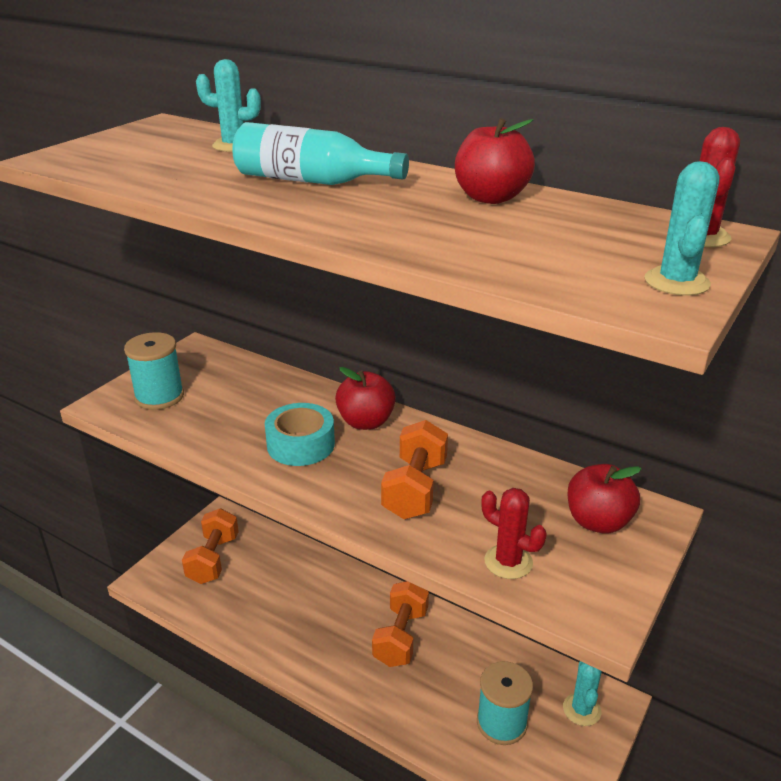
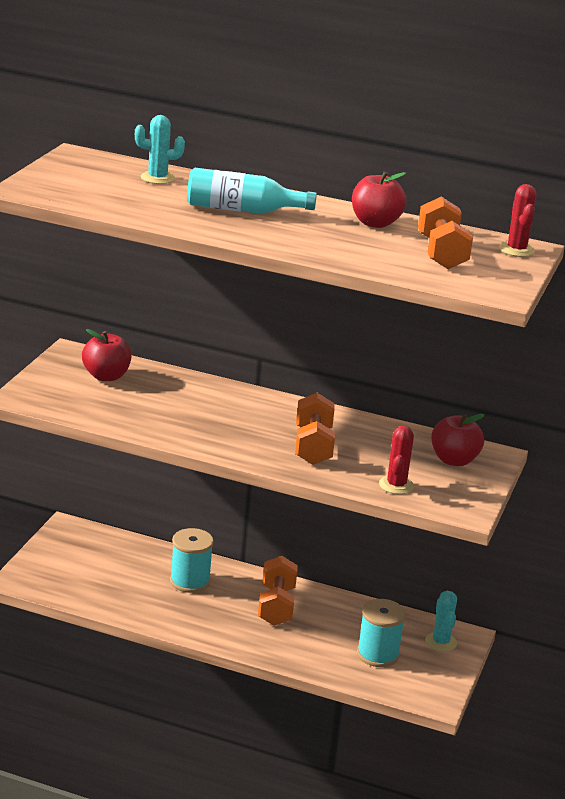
camera: 15 degrees left, 5 degrees down
turquoise spool [124,332,184,410] -> turquoise spool moved to [170,528,214,593]
orange dumbbell [182,508,239,584] -> orange dumbbell moved to [418,196,473,269]
turquoise tape [265,403,335,466] -> none
red apple [335,367,396,430] -> red apple moved to [82,329,131,381]
red cactus [481,488,547,579] -> red cactus turned 75 degrees clockwise [379,426,414,494]
turquoise cactus [645,161,719,296] -> none

